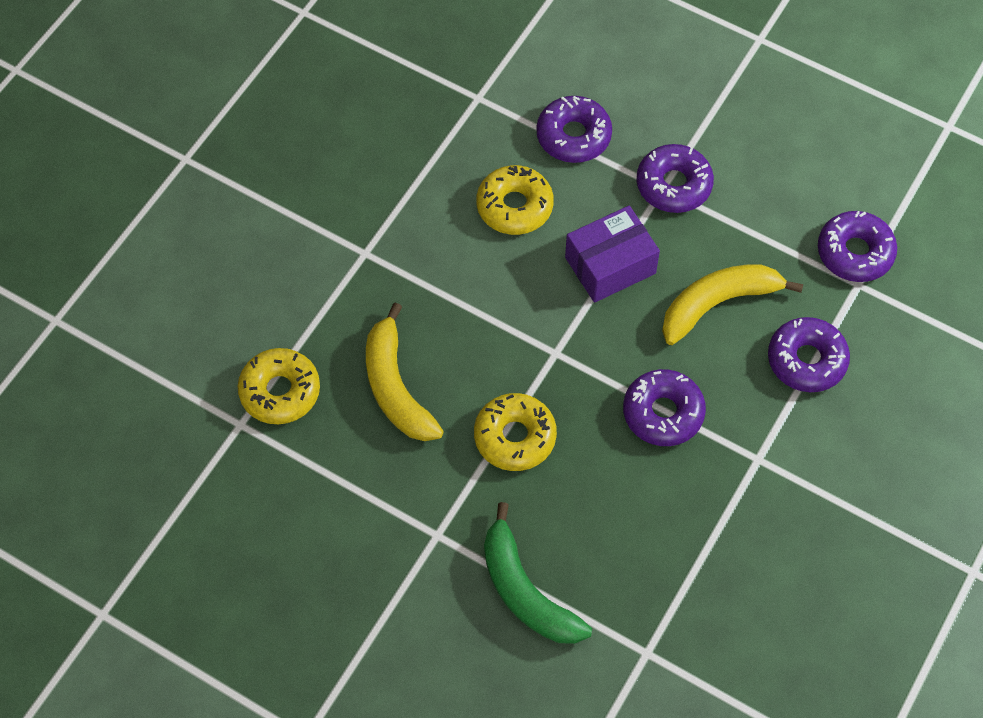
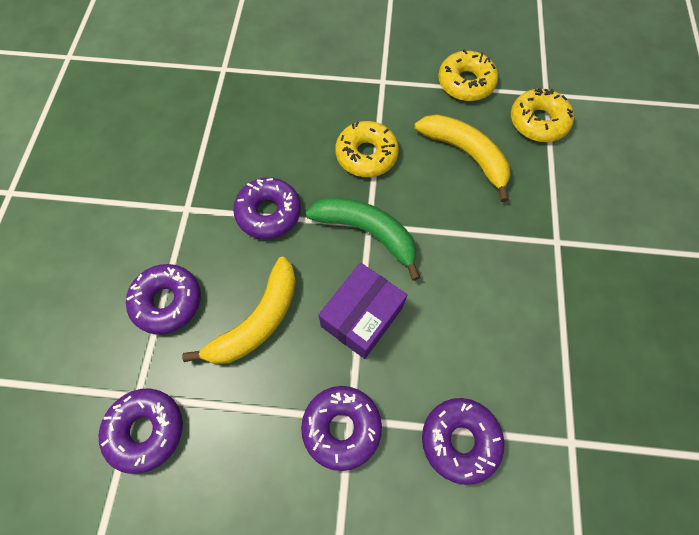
camera: 155 degrees right, 5 degrees up
yellow donut [476,165,554,235] -> yellow donut moved to [438,49,498,101]
green banana [484,502,592,644] -> green banana moved to [306,198,420,281]

